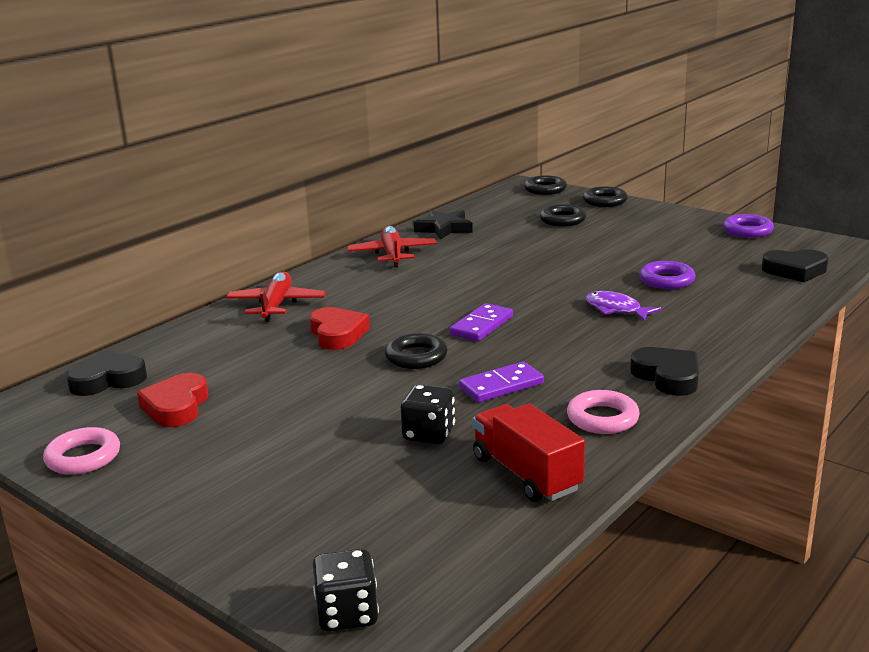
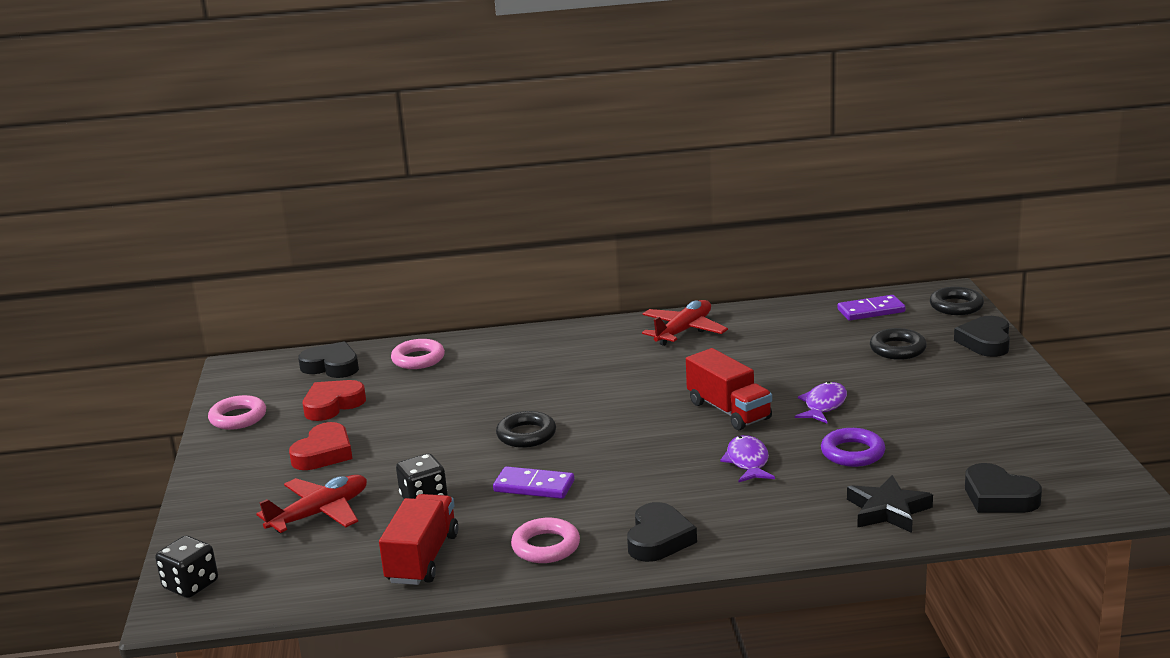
camera: 45 degrees right, 0 degrees up
red plane [226,272,326,322] -> red plane moved to [256,475,367,533]
red heart [310,307,370,350] -> red heart moved to [289,422,353,470]
black star [414,210,473,240] -> black star moved to [847,475,933,533]
purple domino [450,303,513,341] -> purple domino moved to [837,295,906,320]
black ring [583,186,628,207] -> black heart [954,316,1010,357]
purple ring [723,214,774,238] -> none
none -> pink ring [391,339,445,369]
none -> red truck [686,348,772,430]
none -> purple fish [795,382,847,424]

